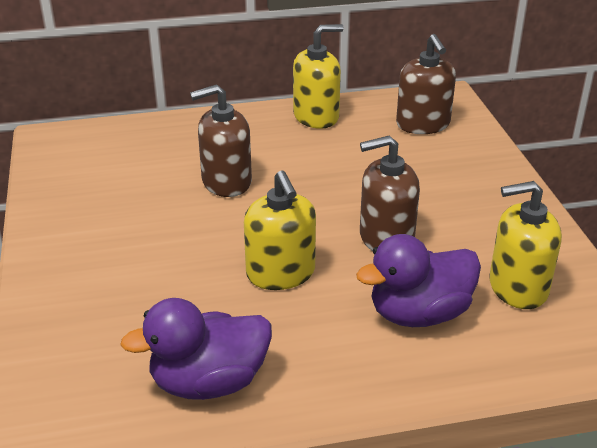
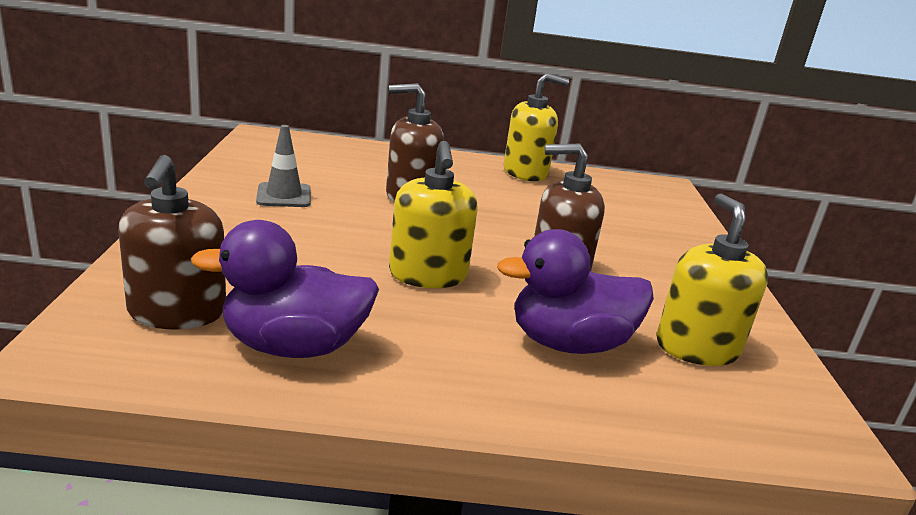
camera: 10 degrees right, 10 degrees down
brown soap dispenser [396,34,456,134] -> brown soap dispenser moved to [118,155,226,330]
yellow soap dispenser [490,181,562,309] -> yellow soap dispenser turned 75 degrees clockwise [657,194,768,366]
none -> grey traffic cone [256,125,311,207]

